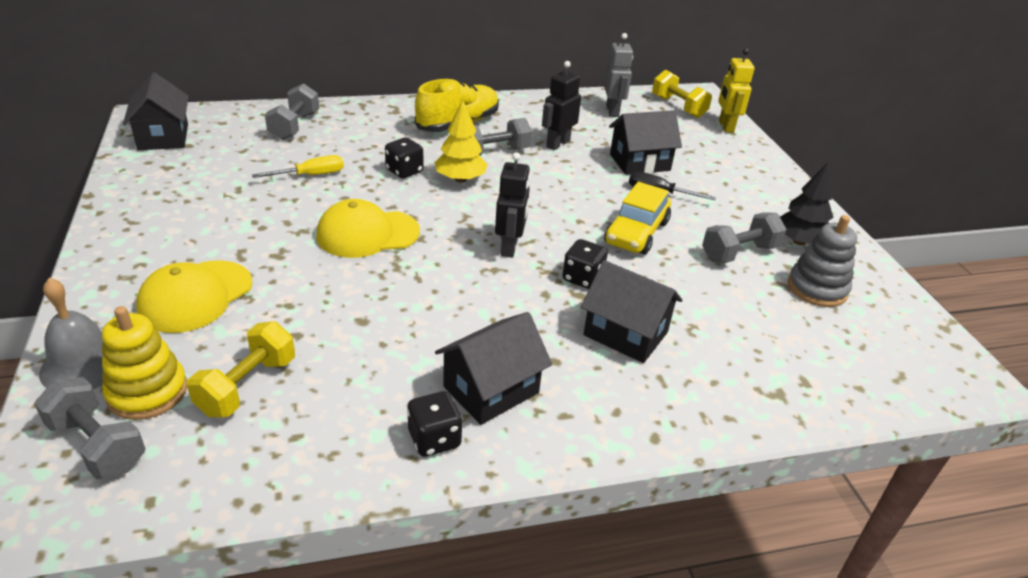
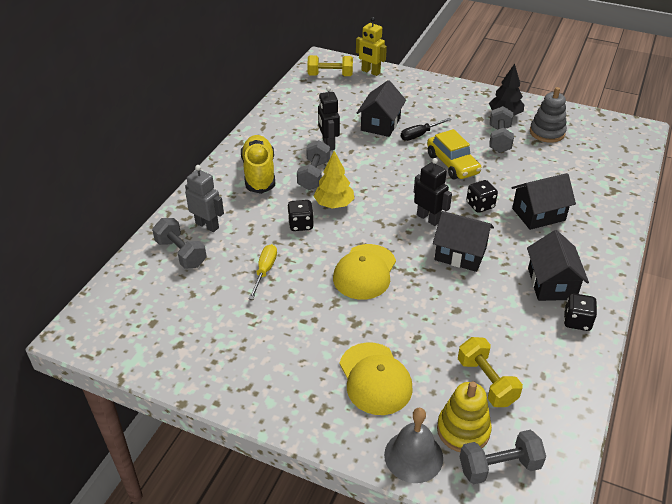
camera: 50 degrees left, 5 degrees up
black house [123,72,189,150] -> black house moved to [433,211,494,272]
grey robot [604,33,633,117] -> grey robot moved to [185,165,224,232]

